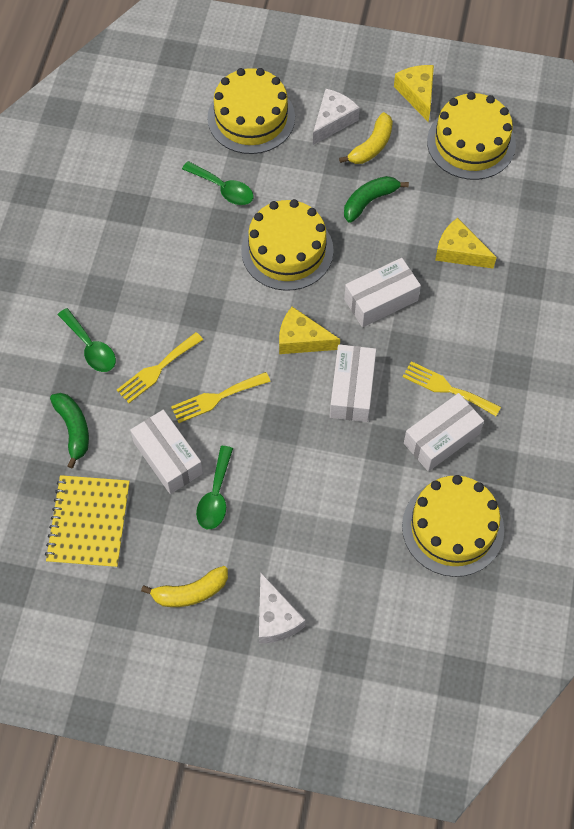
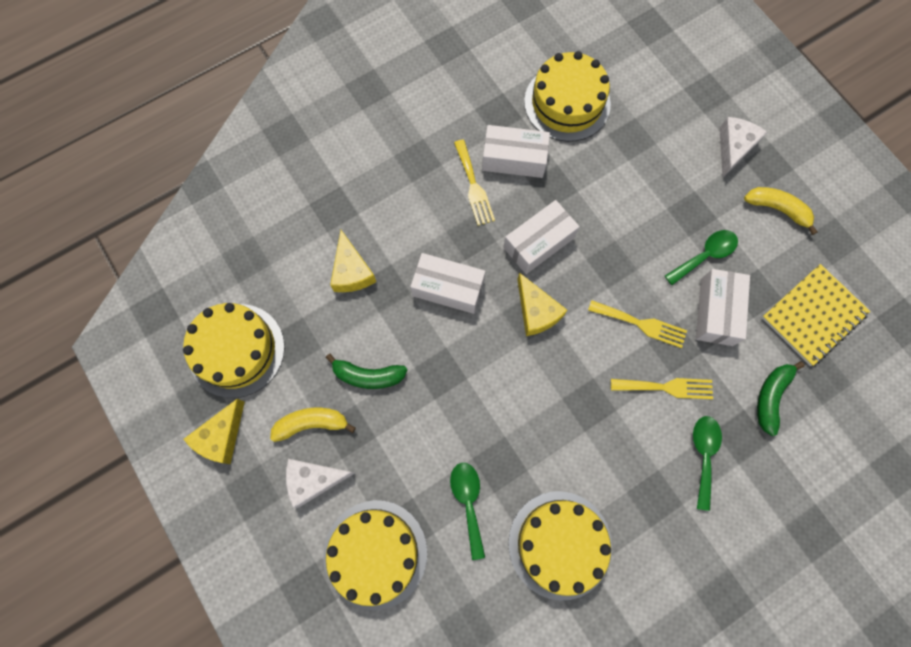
camera: 135 degrees left, 10 degrees up
yellow cake [241,199,334,291] -> yellow cake moved to [508,491,612,601]

